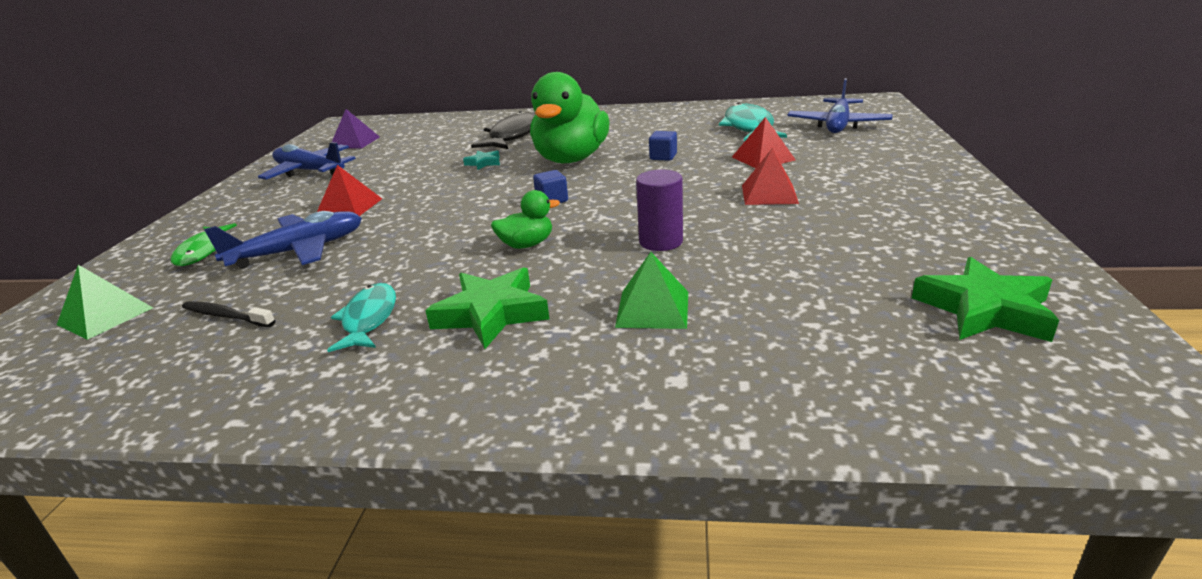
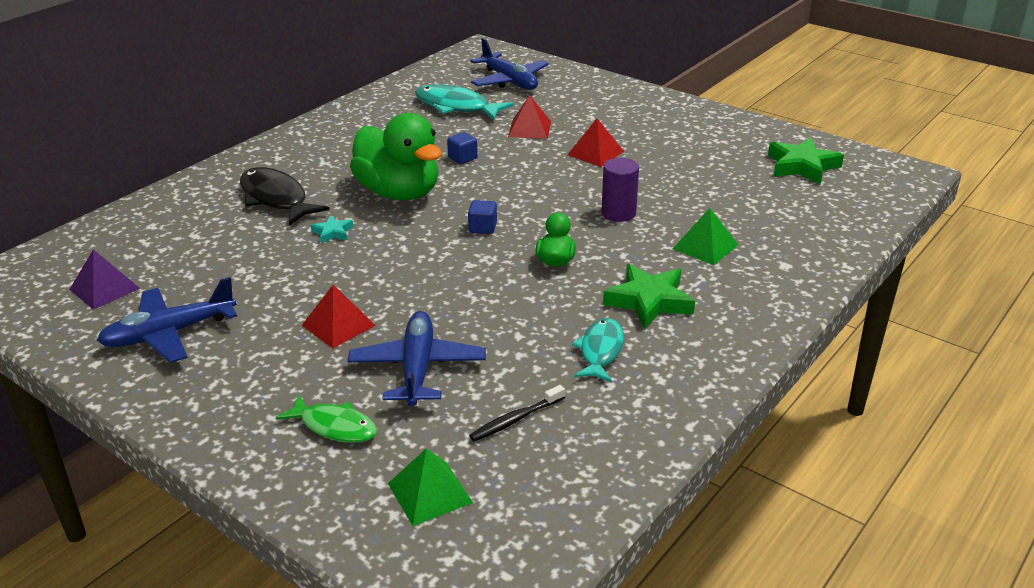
camera: 60 degrees left, 5 degrees up
turquoise fish [327,283,396,352] -> turquoise fish turned 75 degrees clockwise [572,318,624,382]

